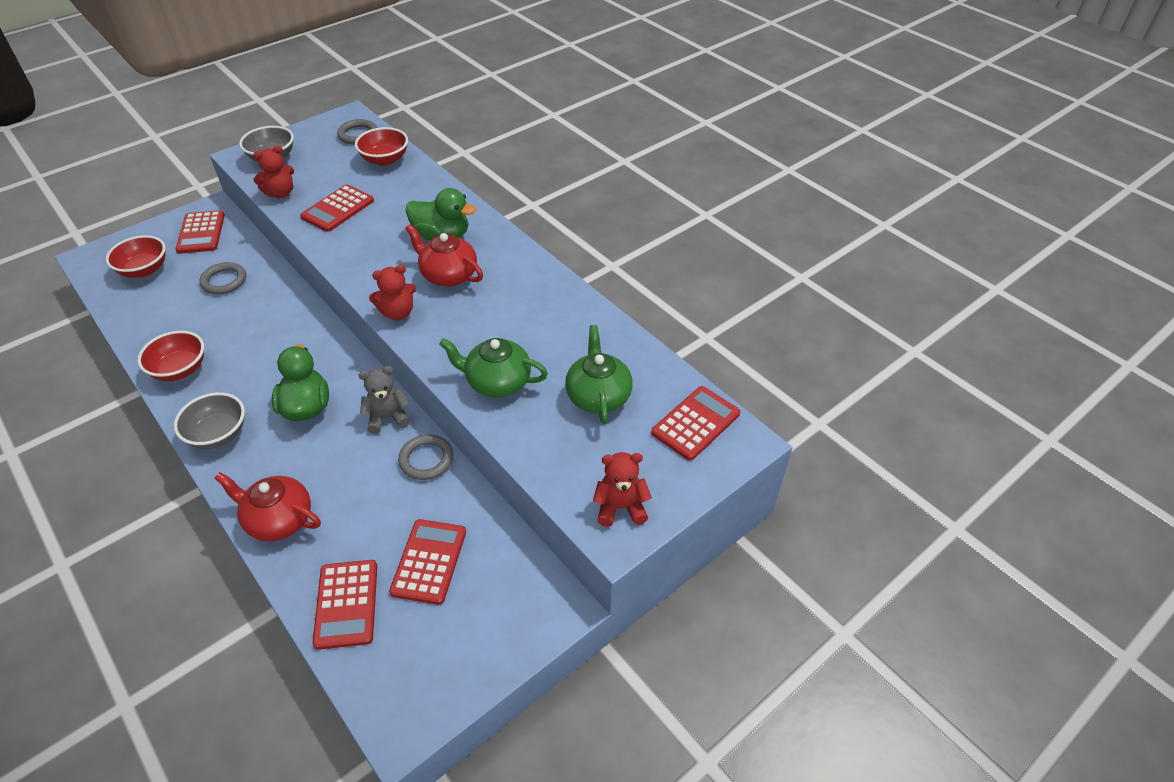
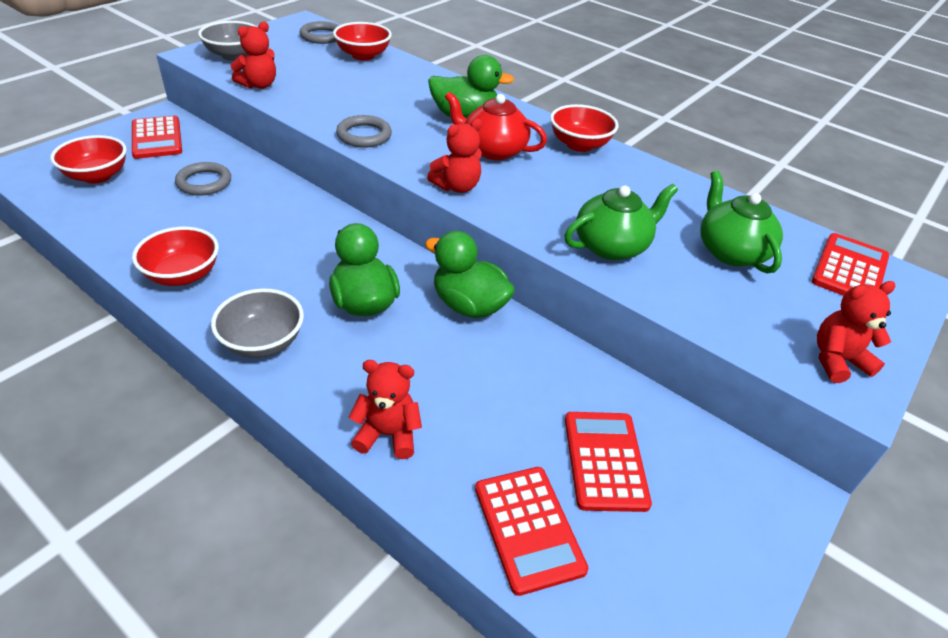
camera: 15 degrees left, 5 degrees down
red teapot [215,472,321,541] -> red teddy bear [349,360,422,459]
red calculator [300,184,374,232] -> none
grey teddy bear [359,366,410,434] -> green duck [425,231,515,318]
grey ring [398,434,453,480] -> grey ring moved to [336,115,392,148]
green teapot [439,338,548,398] -> green teapot turned 150 degrees clockwise [564,184,678,260]
none -> red bowl [550,104,618,152]

